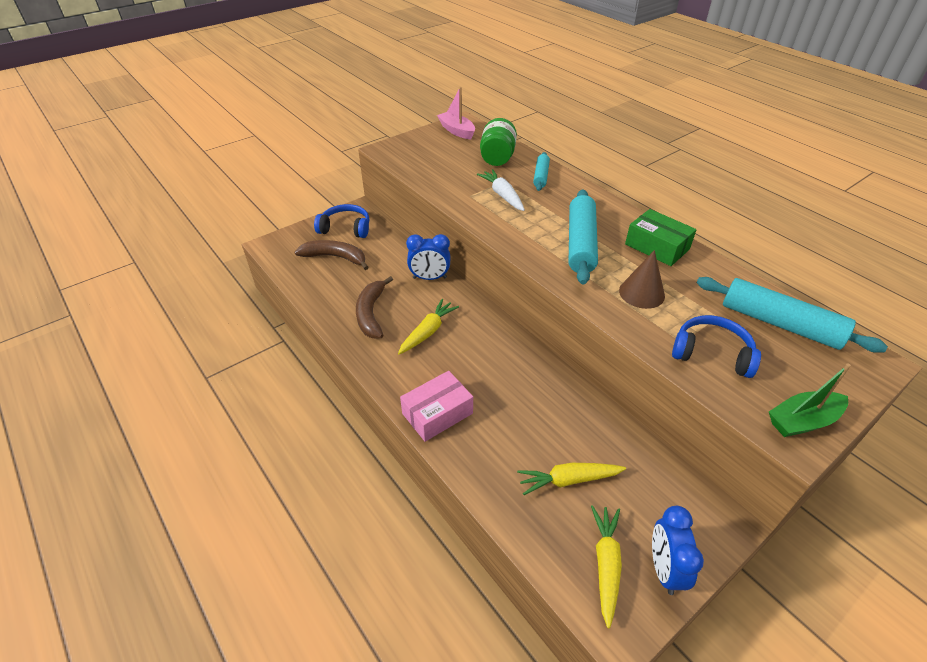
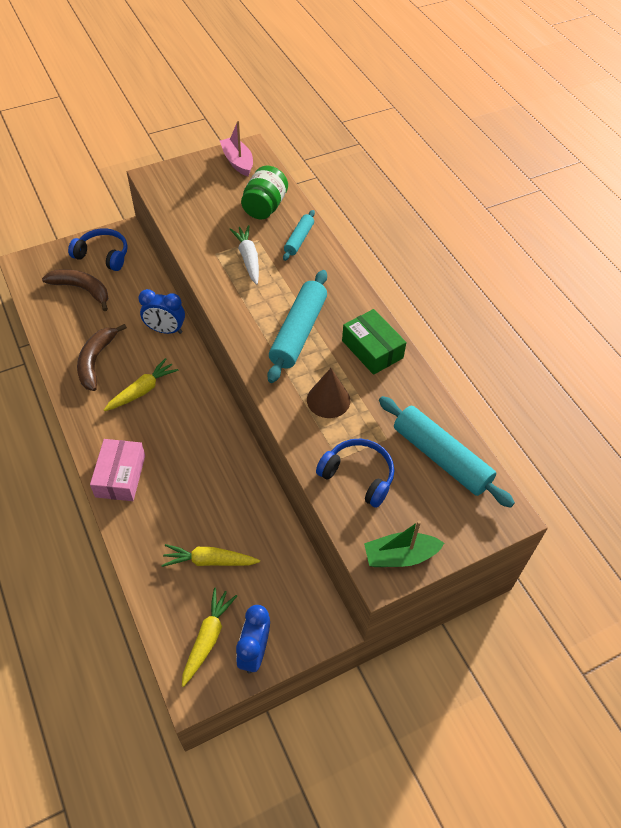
camera: 10 degrees right, 10 degrees up
pink box [400,371,473,442] -> pink box turned 60 degrees counterclockwise [90,439,145,501]

